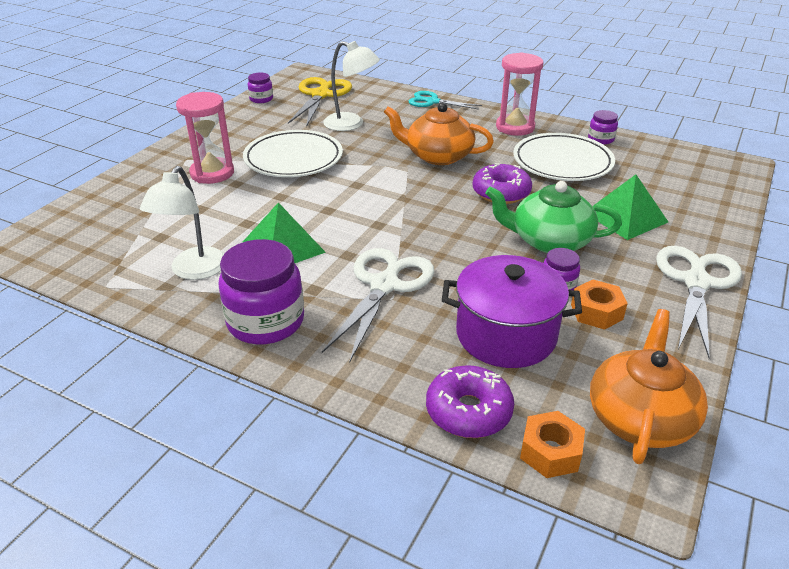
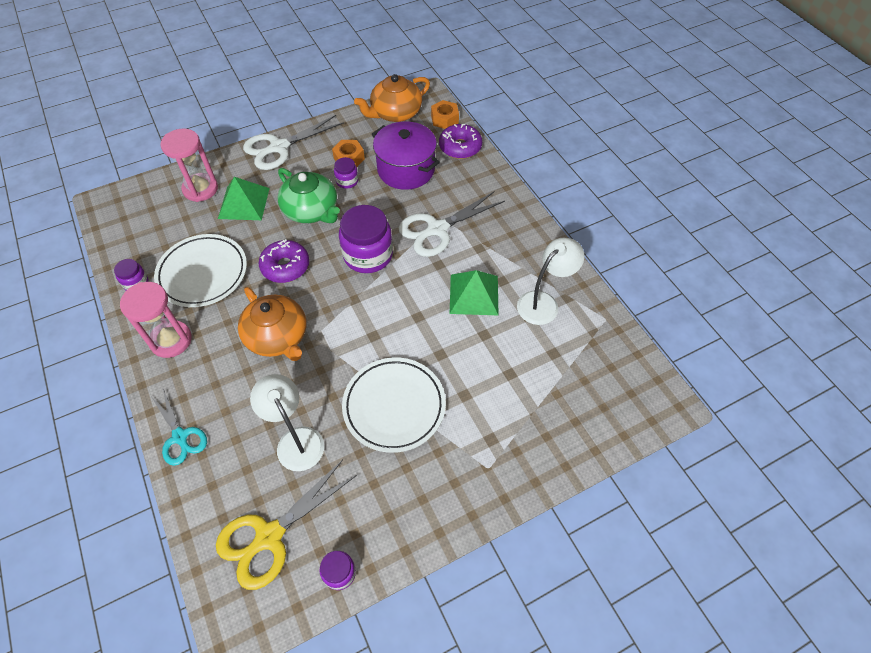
camera: 145 degrees left, 20 degrees up
pink hourglass [176,92,234,184] -> pink hourglass moved to [160,129,218,202]
purple jar [218,239,304,344] -> purple jar moved to [339,205,393,273]

